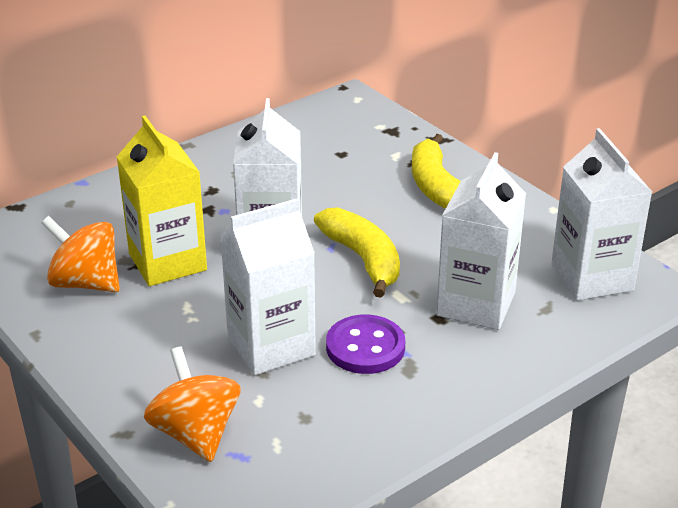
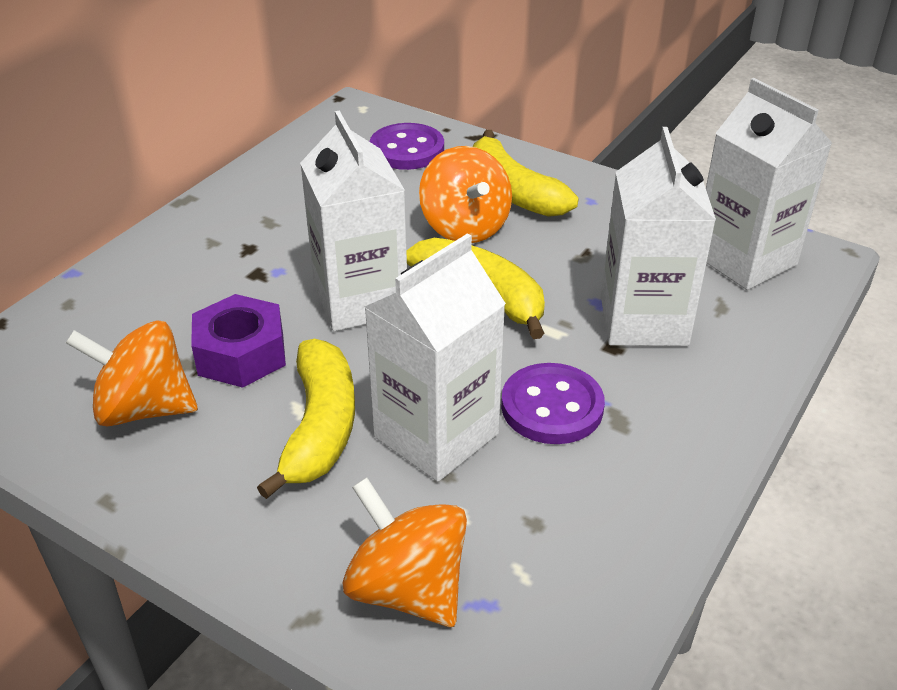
camera: 20 degrees left, 5 degrees up
yellow carton [117,116,207,286] -> purple nut [191,294,286,388]
none -> yellow banana [257,339,355,499]
none -> purple button [370,123,444,170]
none -> orange spinning top [419,146,512,243]

